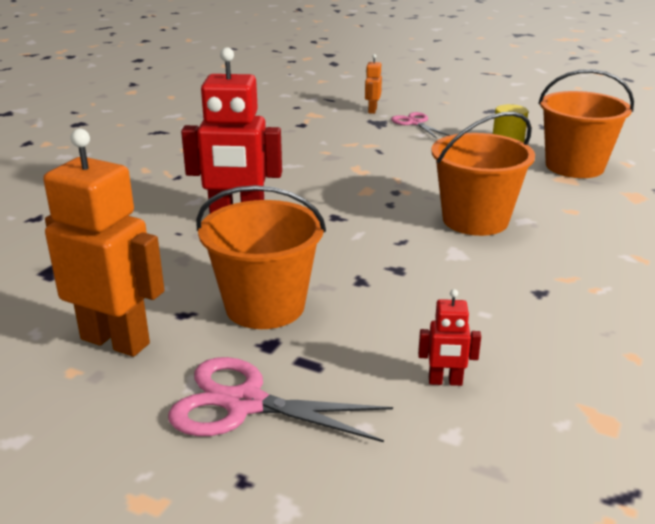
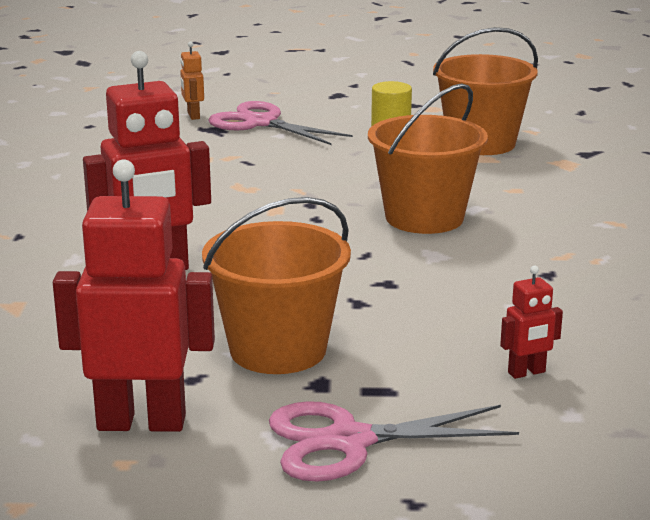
camera: 25 degrees left, 5 degrees down
orange robot [43,129,164,357] -> red robot [53,159,215,432]
pink scissors [391,112,450,138] -> pink scissors [208,101,353,145], size x1.58

